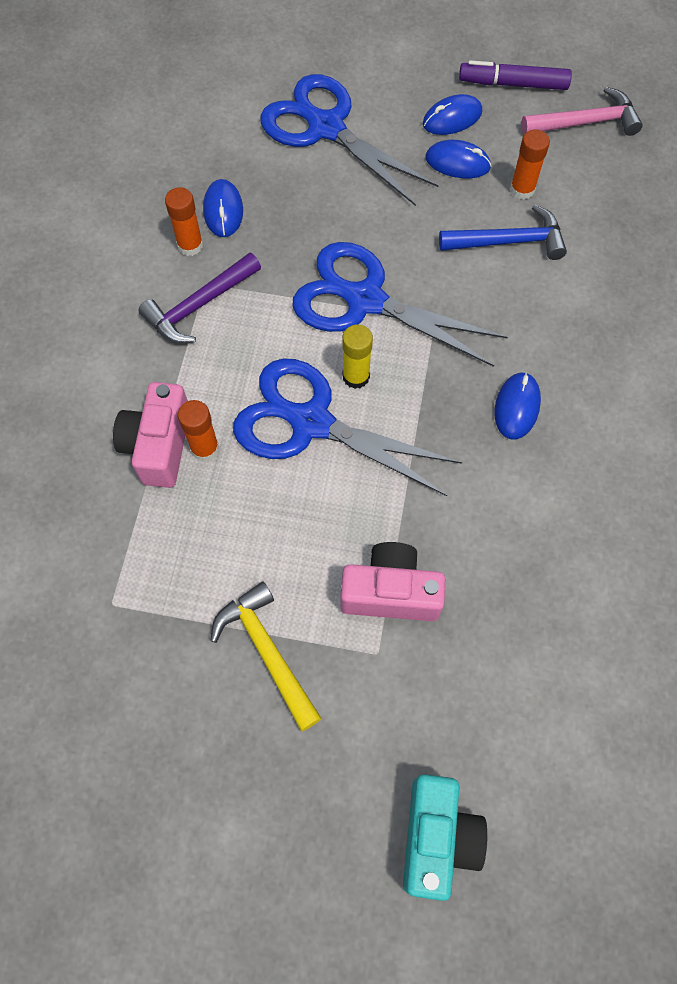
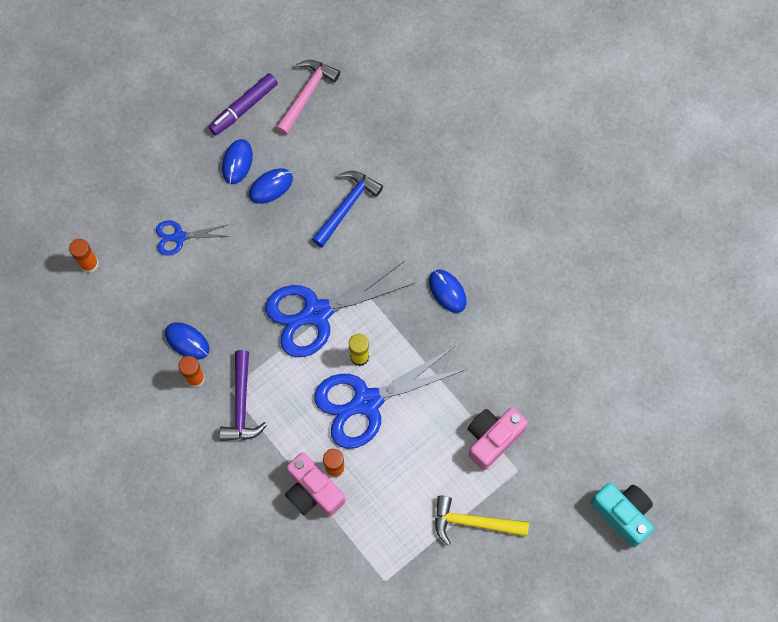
camera: 50 degrees left, 5 degrees up
blue scissors [260,74,438,206] -> blue scissors [156,220,230,256], size x0.50
orange glue stick [510,129,550,200] -> orange glue stick moved to [69,238,99,273]

